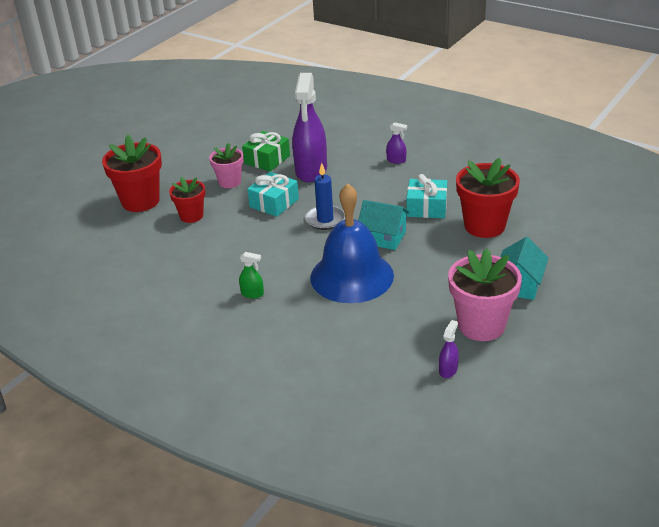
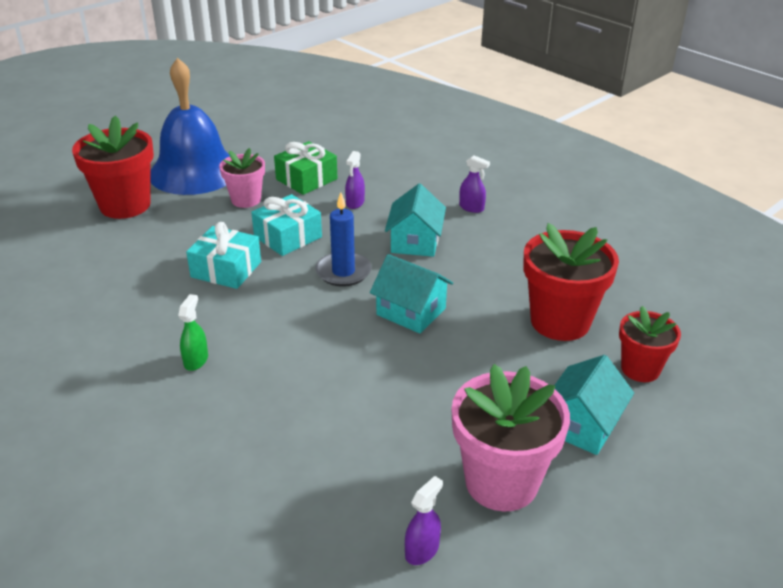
camera: 10 degrees right, 0 degrees up
red flower pot [169,177,205,223] -> red flower pot moved to [619,306,681,382]
green spray bottle [239,252,264,298] -> green spray bottle turned 105 degrees counterclockwise [178,294,208,371]
purple spray bottle [292,73,327,182] -> purple spray bottle [345,151,365,209], size x0.40
blue bell [310,183,394,303] -> blue bell moved to [151,58,230,195]
turquoise gift [407,174,447,218] -> turquoise gift moved to [186,222,261,289]
none -> turquoise house [385,184,446,257]

